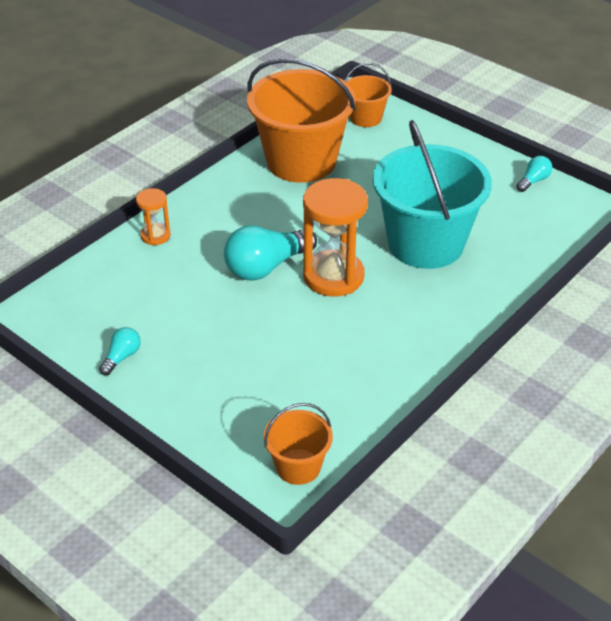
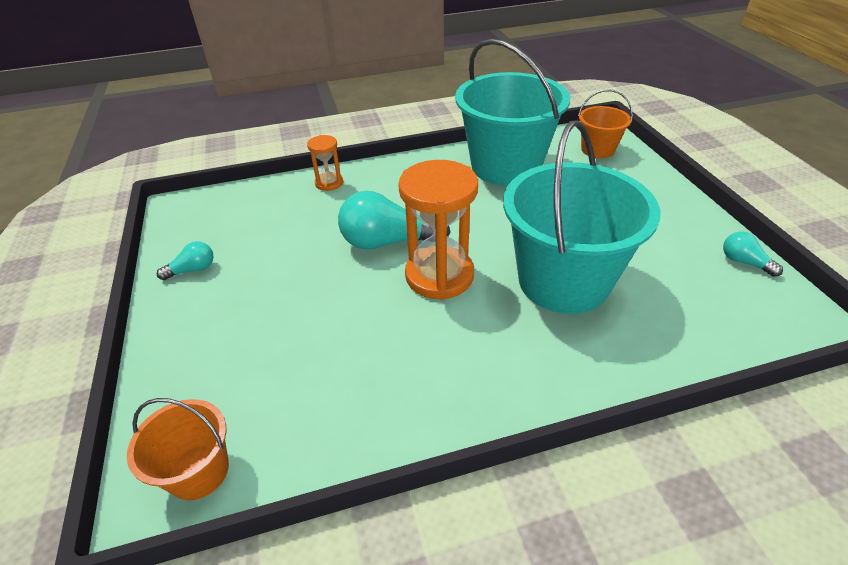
camera: 35 degrees right, 0 degrees up
orange bucket [247,58,356,183] -> turquoise bucket [455,39,570,186]
turquoise light bulb [516,156,552,192] -> turquoise light bulb turned 120 degrees counterclockwise [723,232,783,277]

